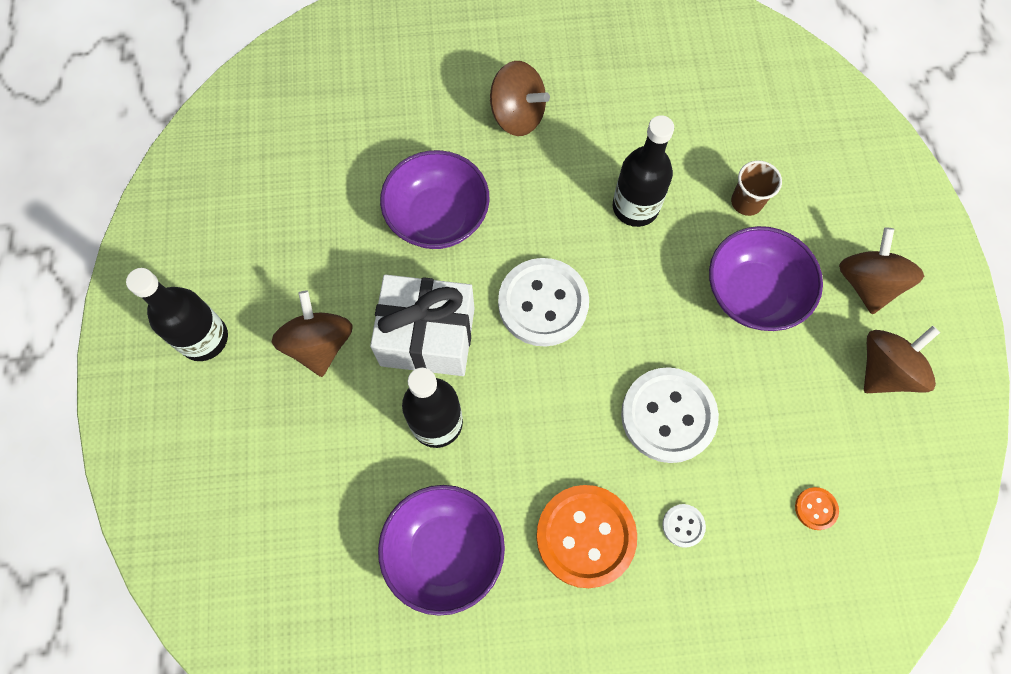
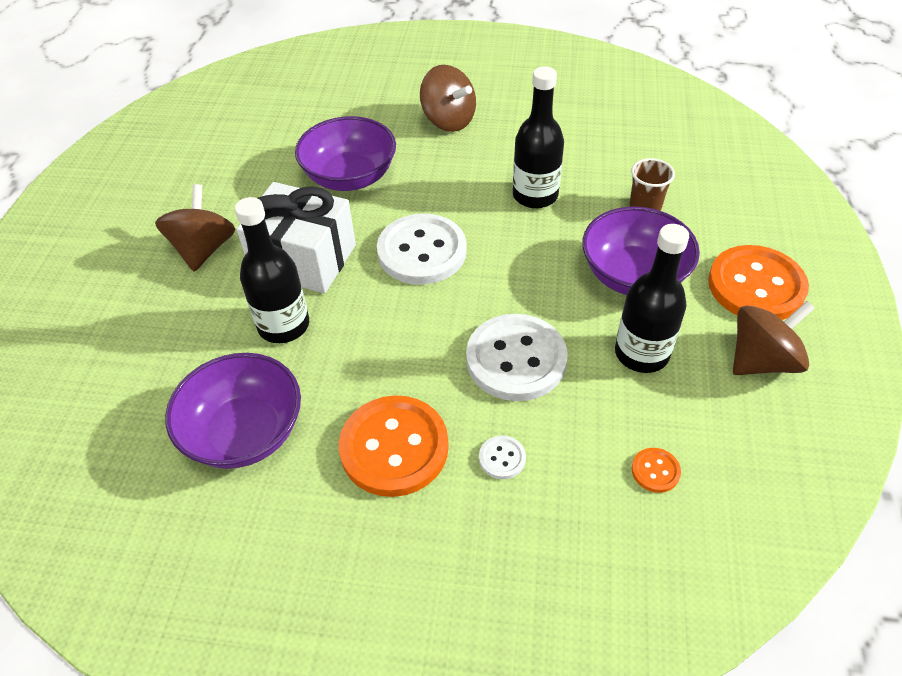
camera: 15 degrees right, 20 degrees down
black bottle [126,268,228,361] -> black bottle moved to [615,224,689,373]
brown spinning top [839,227,924,314] -> orange button [708,245,809,320]

